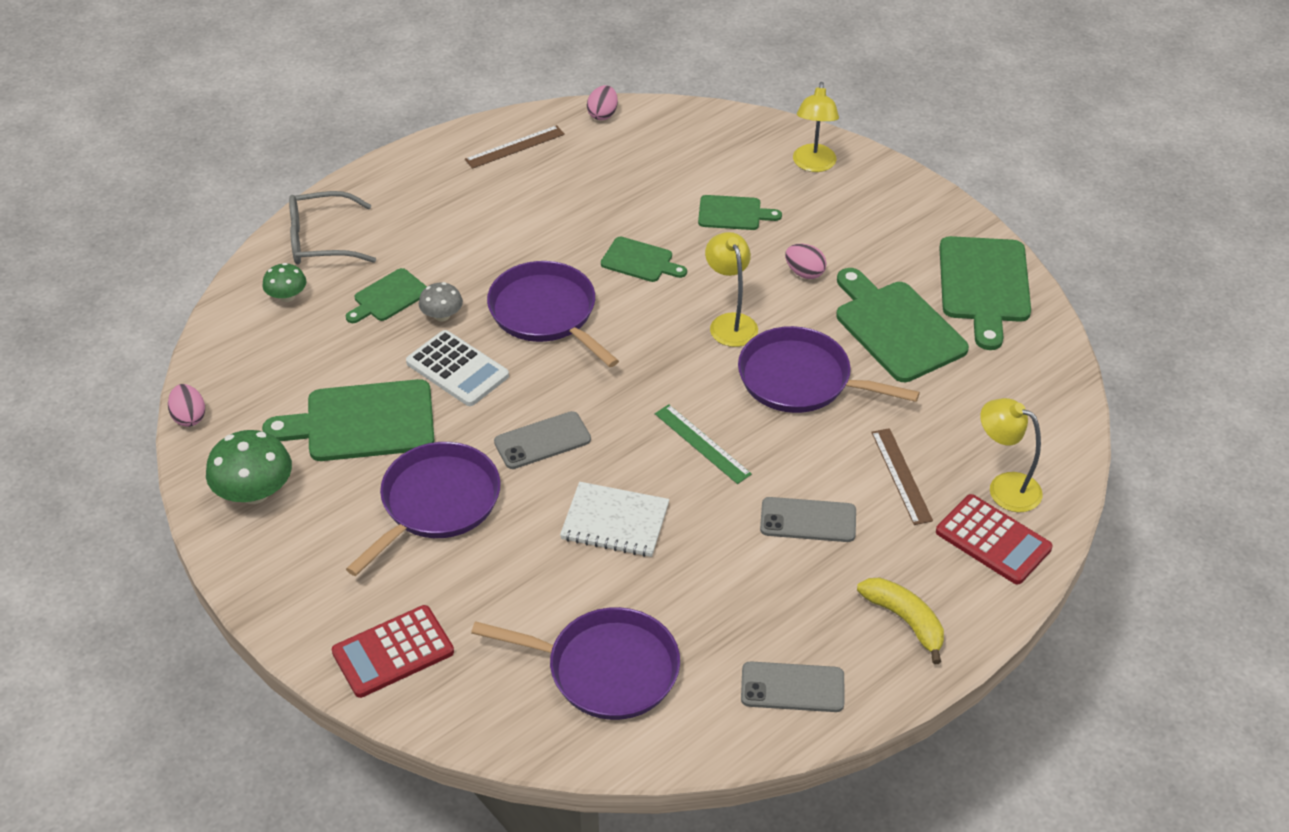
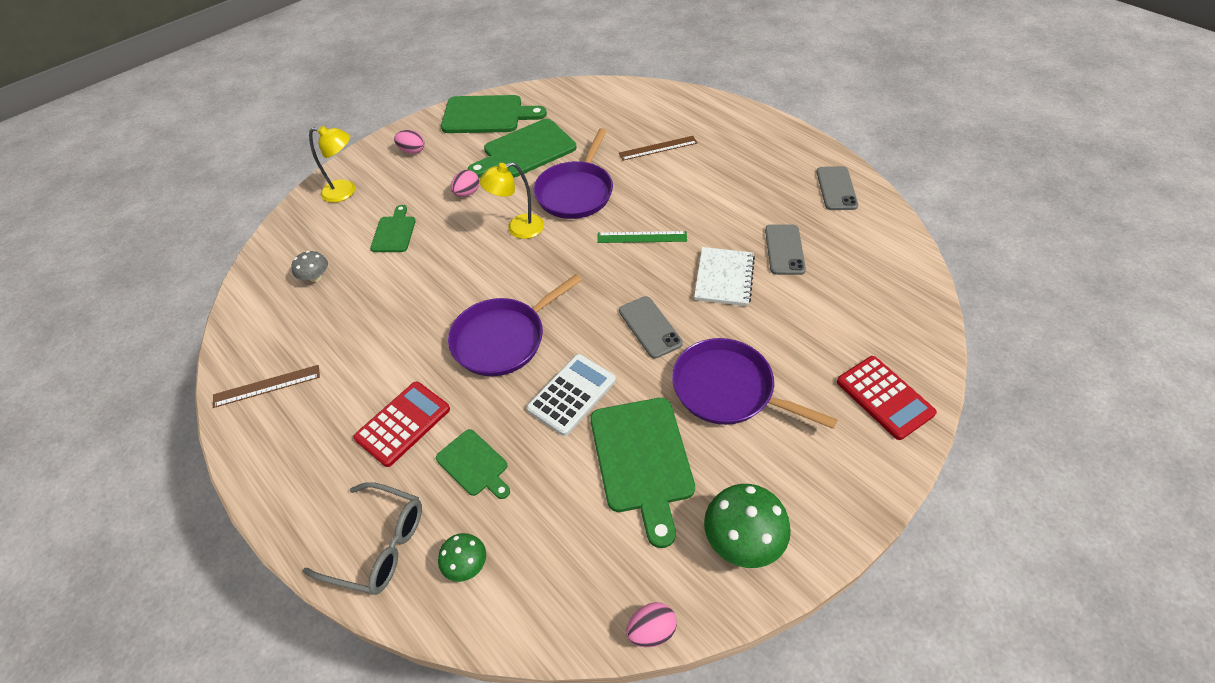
camera: 90 degrees left, 5 degrees up
grey glasses [289,191,376,264] -> grey glasses turned 60 degrees counterclockwise [303,482,422,595]
grey mushroom [419,282,463,321] -> grey mushroom moved to [291,251,328,282]
brown ruler [465,125,565,169] -> brown ruler turned 75 degrees counterclockwise [213,365,320,408]
purple pan [471,607,680,720] -> none
pink egg [587,85,618,120] -> pink egg moved to [394,130,425,154]
green cutting board [601,237,687,282] -> none
green ruler [655,404,752,484] -> green ruler turned 45 degrees clockwise [597,231,687,243]
grey phone [760,497,856,542] -> grey phone moved to [765,224,806,275]
yellow banana [857,577,944,664] -> none
red calculator [936,494,1053,585] -> red calculator moved to [353,381,450,467]
yellow lamp [980,398,1043,512] -> none

